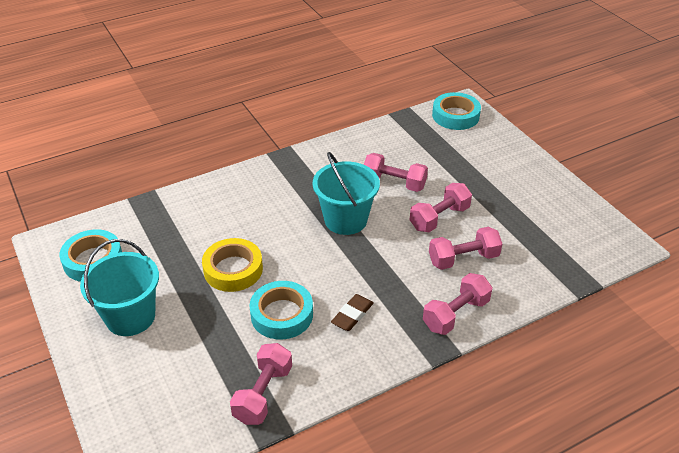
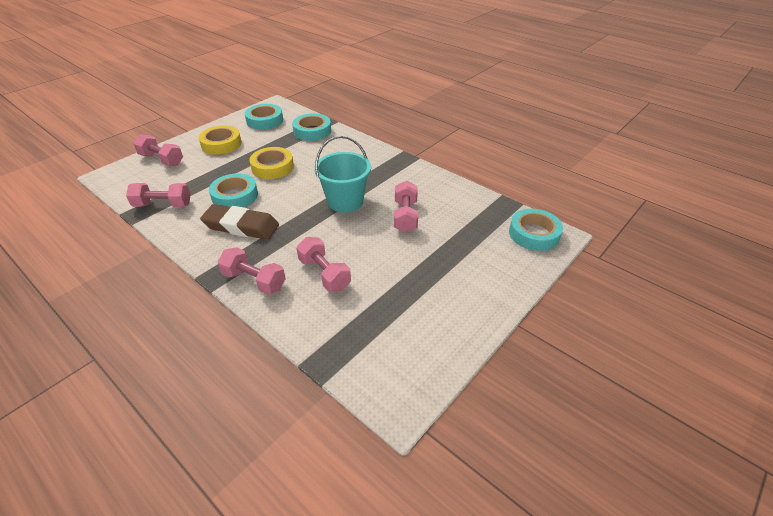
camera: 70 degrees right, 0 degrees up
turquoise bucket [80,239,159,336] -> yellow tape [199,125,241,155]
brown eraser [331,294,373,331] -> brown eraser [200,204,279,240], size x1.79
pink dumbbell [410,183,472,232] -> pink dumbbell moved to [134,134,183,166]
none -> turquoise tape [292,113,331,141]

